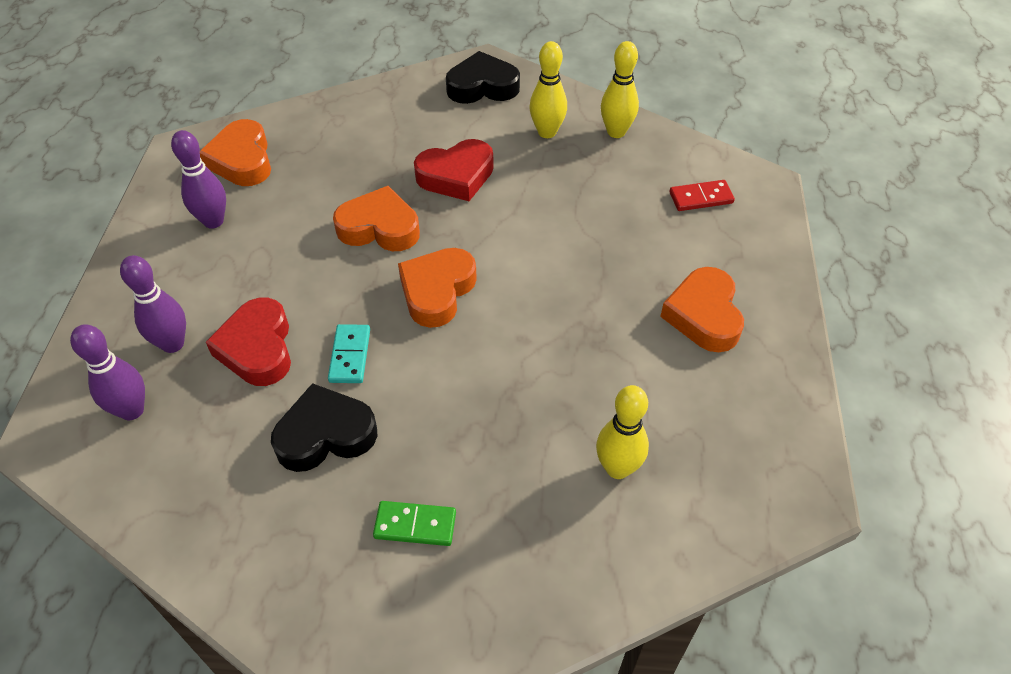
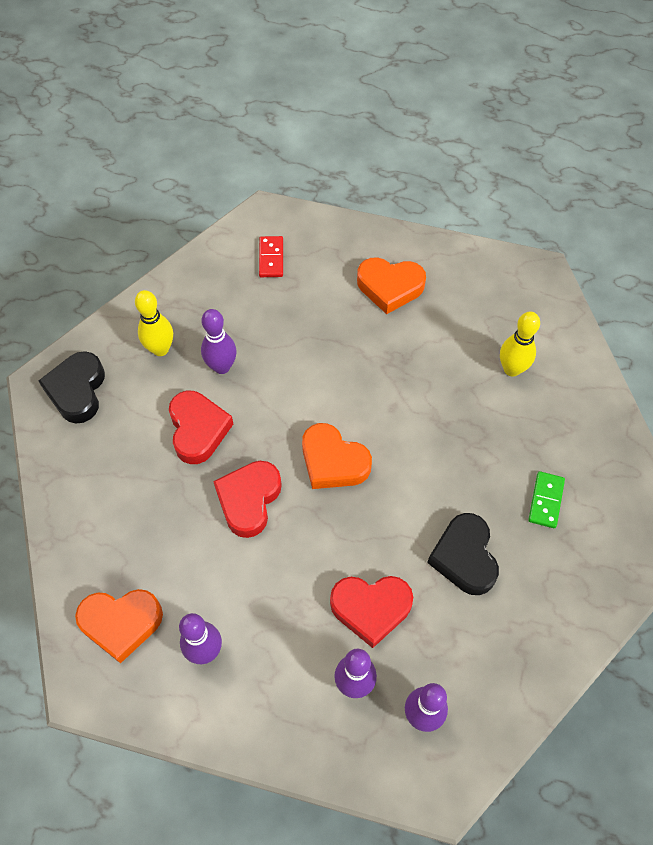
camera: 80 degrees left, 10 degrees up
turquoise domino [328,324,370,383] -> none
orange heart [333,186,420,251] -> red heart [213,461,282,538]
yellow bowling pin [601,41,639,138] -> none
none -> purple bowling pin [201,309,237,374]

